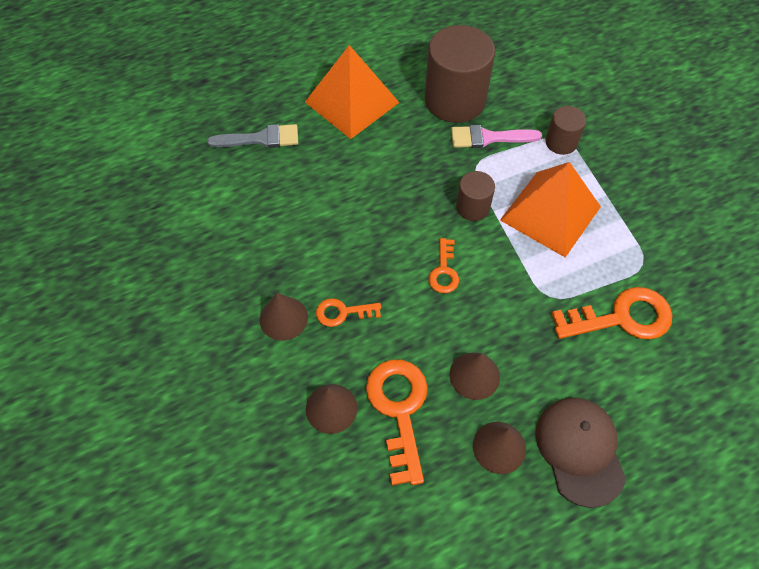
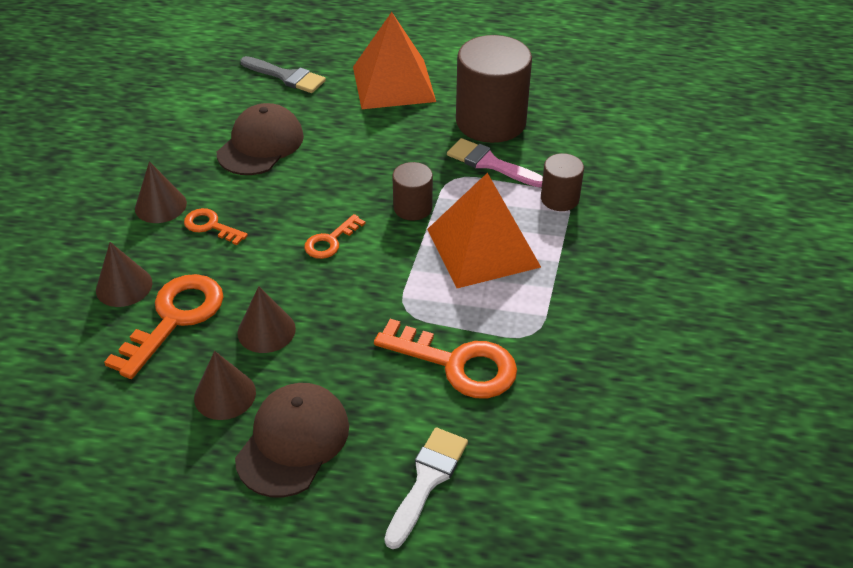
camera: 35 degrees right, 15 degrees down
none -> brown cap [217,103,304,175]
none -> white brush [385,427,468,549]

